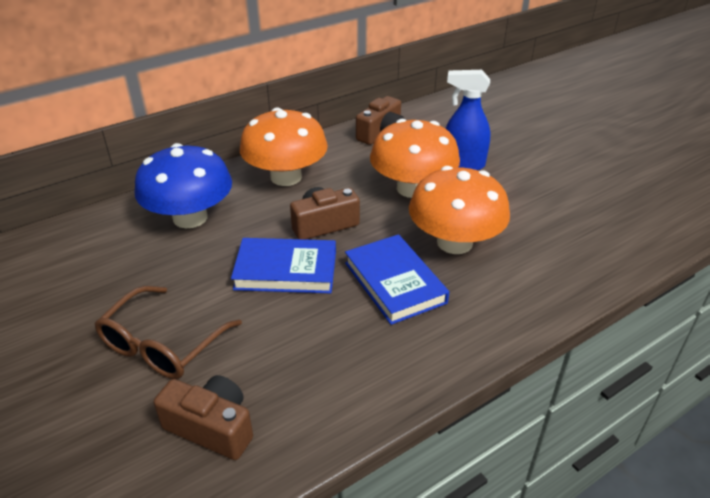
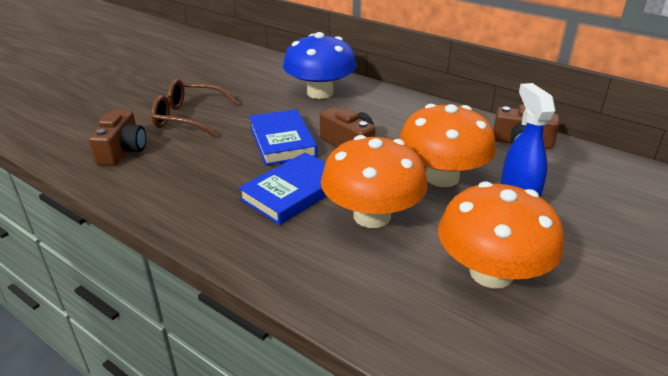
camera: 70 degrees right, 5 degrees down
orange mushroom [240,108,328,186] -> orange mushroom moved to [438,181,564,288]

